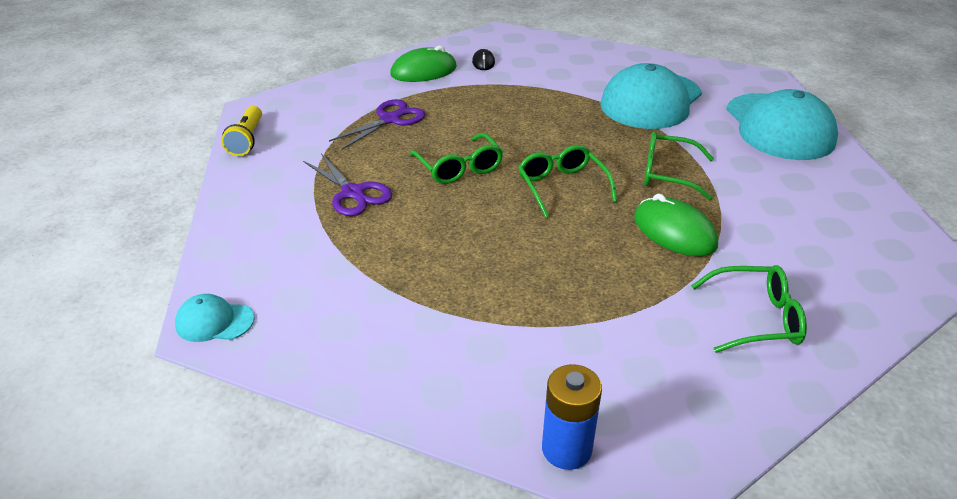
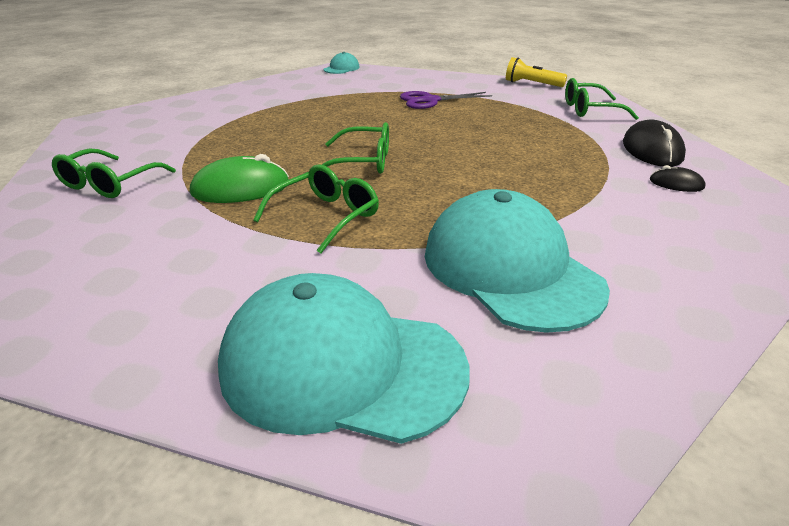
camera: 115 degrees right, 5 degrees down
purple scissors [329,99,425,150] -> none
green mouse [390,46,457,82] -> black mouse [623,119,686,167]
green glasses [409,133,503,184] -> green glasses moved to [565,78,639,120]
blue battery [542,364,602,470] -> none

